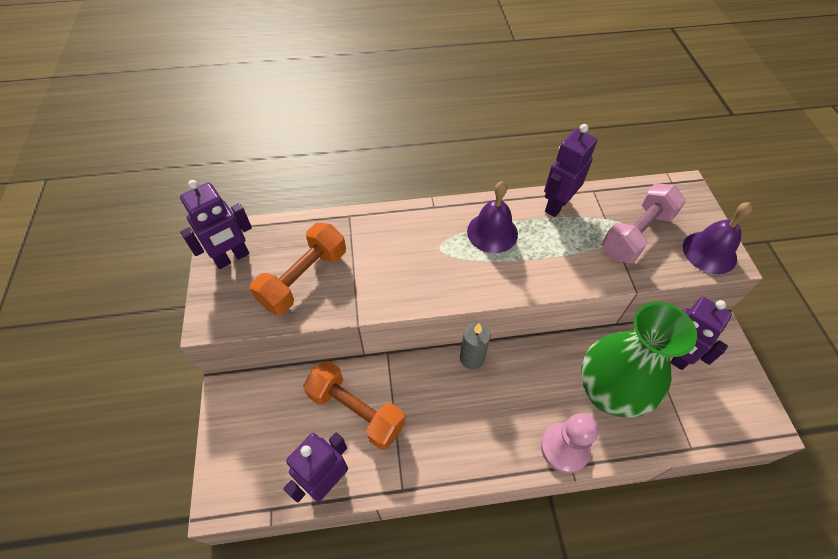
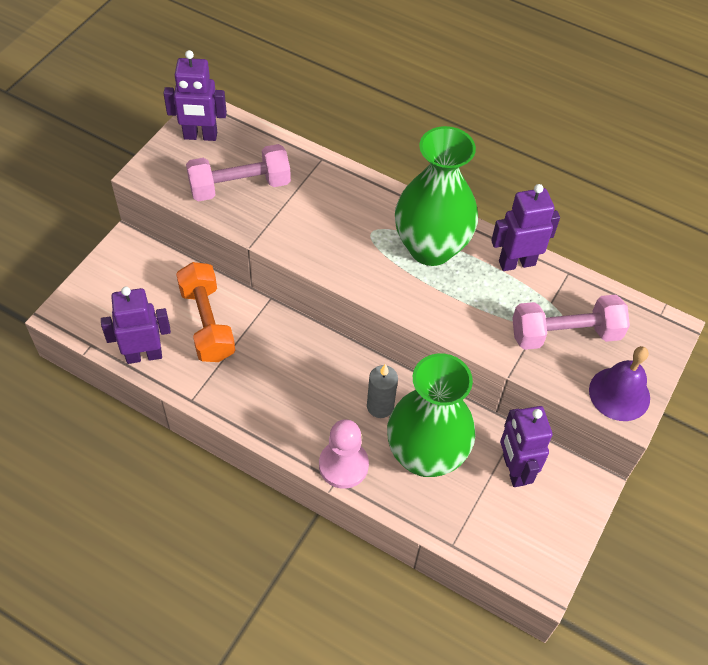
camera: 35 degrees right, 0 degrees up
orange dumbbell [250,223,346,315] -> pink dumbbell [186,144,291,202]
grey candle [460,323,491,369] -> grey candle moved to [367,364,398,418]
purple bell [467,181,518,253] -> green vase [395,126,478,266]

